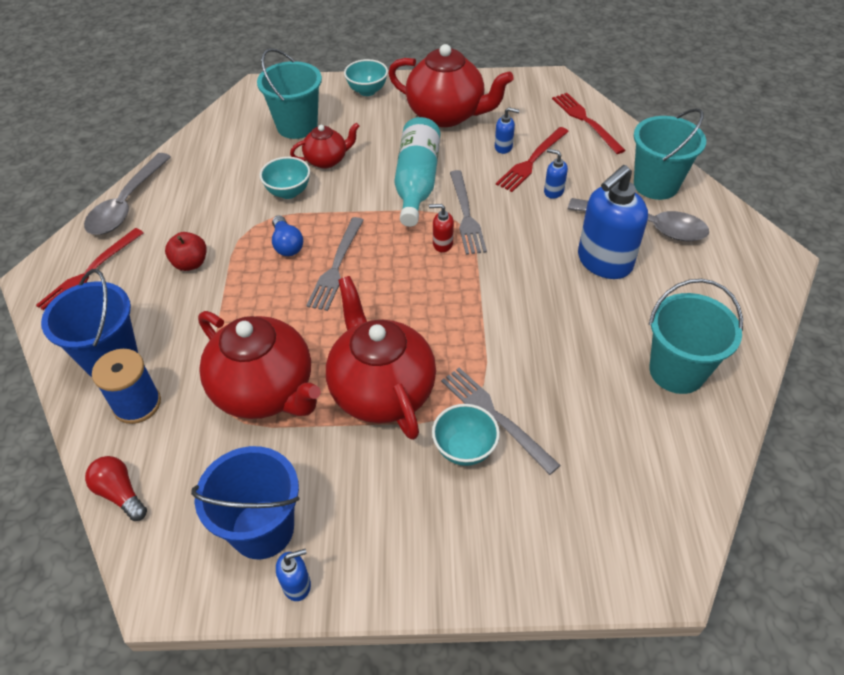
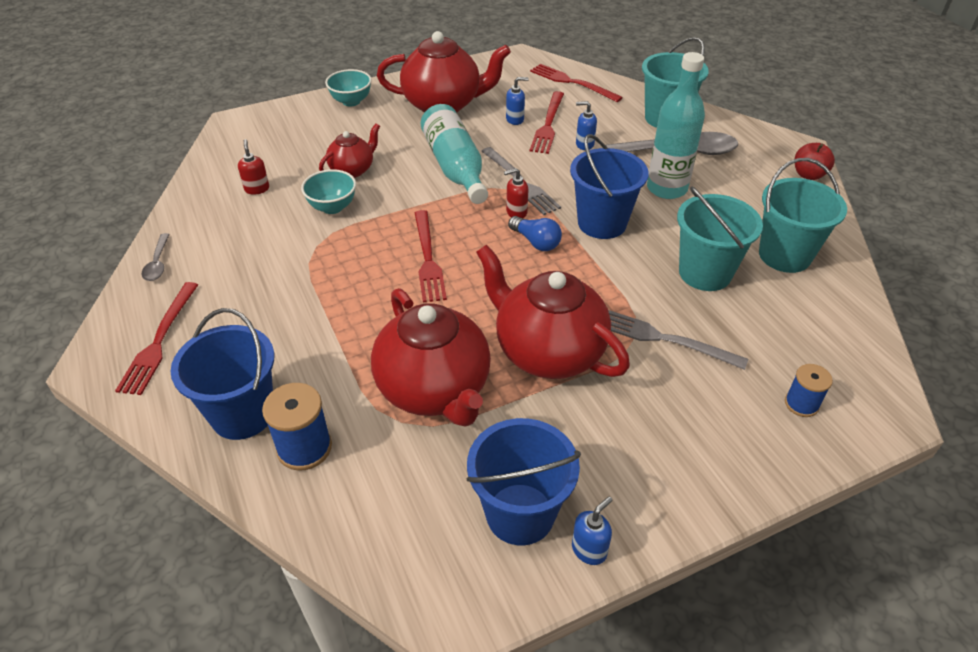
camera: 25 degrees left, 5 degrees down
grey spoon [84,153,171,235] -> grey spoon [141,233,170,281], size x0.49
red light bulb [85,456,147,521] -> none
red apple [165,232,207,271] -> red apple moved to [795,143,835,180]
red teapot [198,311,321,419] -> red teapot turned 45 degrees clockwise [371,288,491,427]
turquoise bucket [257,48,322,139] -> turquoise bucket moved to [677,186,763,291]
blue light bulb [272,215,303,256] -> blue light bulb moved to [508,216,562,251]
grey fork [306,217,364,311] -> red fork [415,210,447,302]
turquoise bowl [432,404,500,466] -> none
blue soap dispenser [578,165,648,279] -> turquoise bottle [647,52,705,199]
none -> red soap dispenser [238,139,269,195]
none -> blue bucket [570,134,649,239]
none -> blue spool [785,364,833,417]

